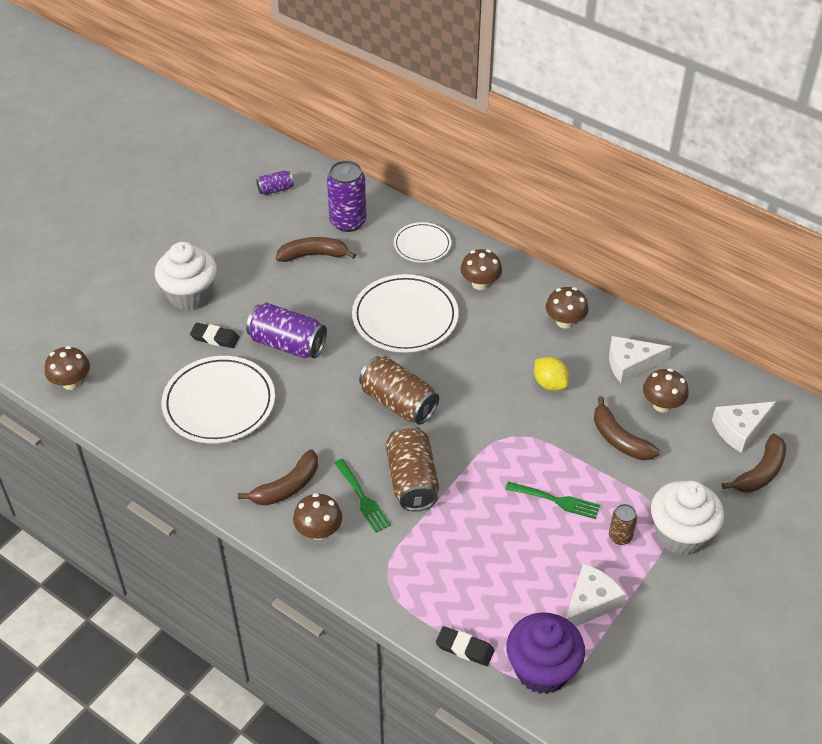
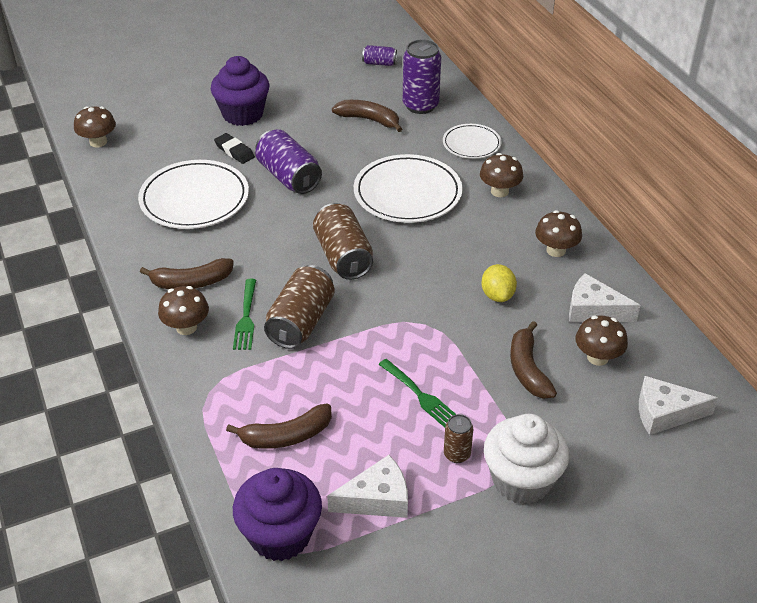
camera: 30 degrees right, 5 degrees down
white cupcake [155,242,217,310] -> purple cupcake [211,56,270,126]
black eraser [436,626,495,666] -> none
brown banana [722,434,786,493] -> brown banana moved to [226,404,332,449]

